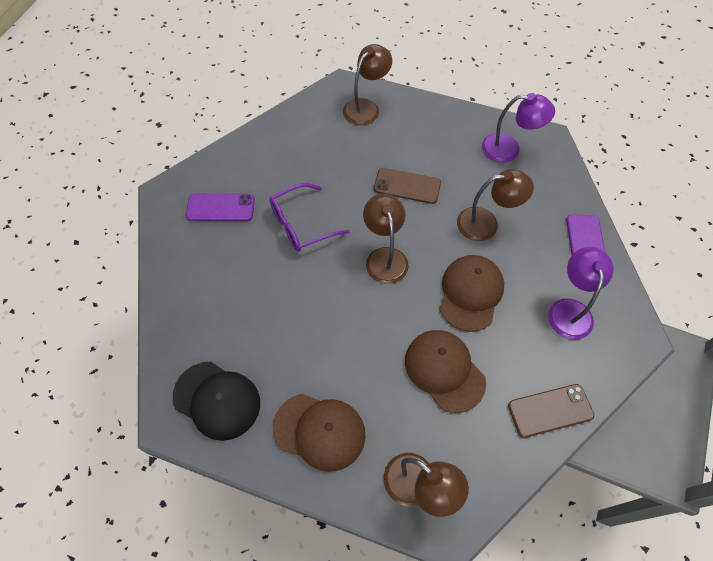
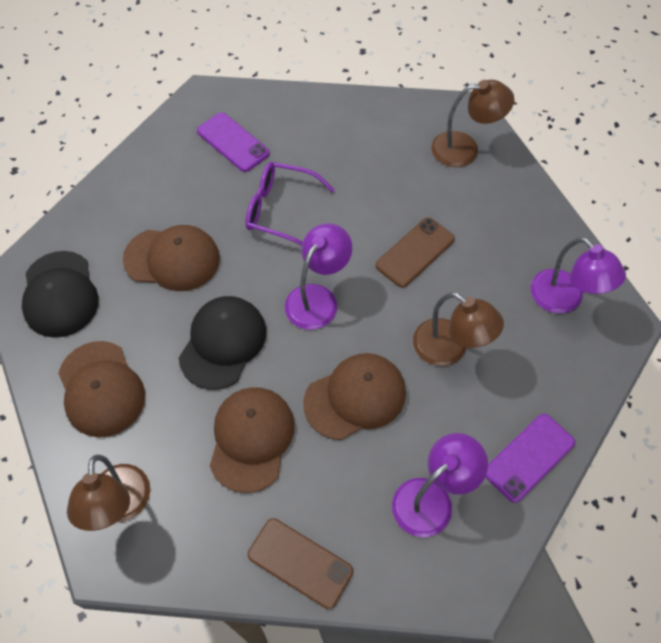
camera: 45 degrees right, 0 degrees up
brown lamp [363,194,409,284] -> purple lamp [285,223,352,330]
brown phone [374,168,441,204] -> brown phone turned 75 degrees clockwise [376,217,455,288]
none -> brown cap [123,225,220,291]
none -> black cap [179,296,266,389]

